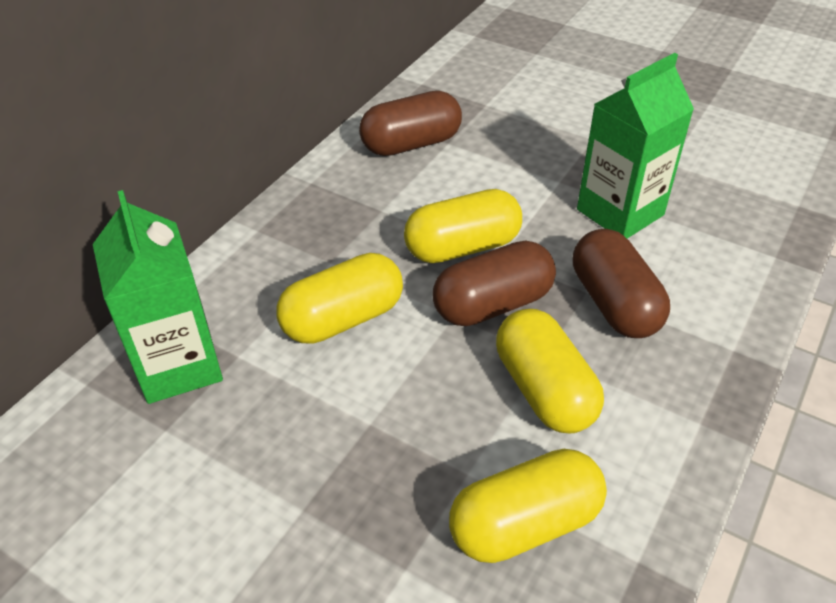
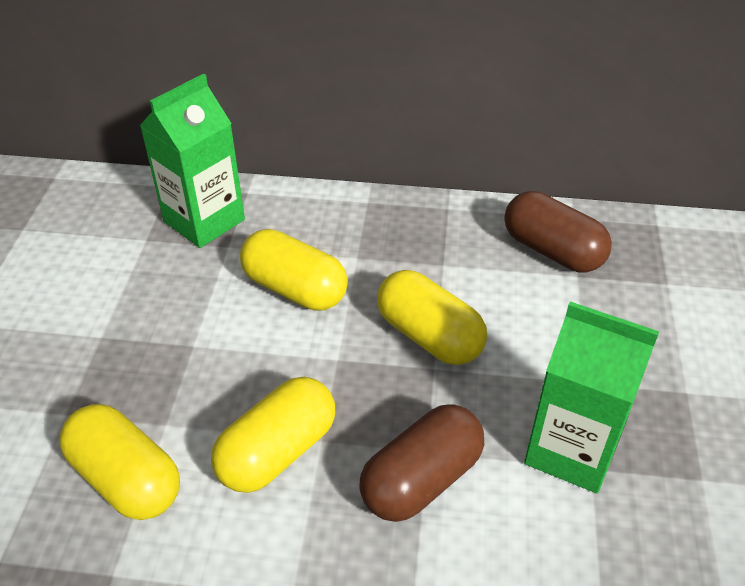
camera: 65 degrees right, 0 degrees up
brown capsule [433,241,556,326] -> none

